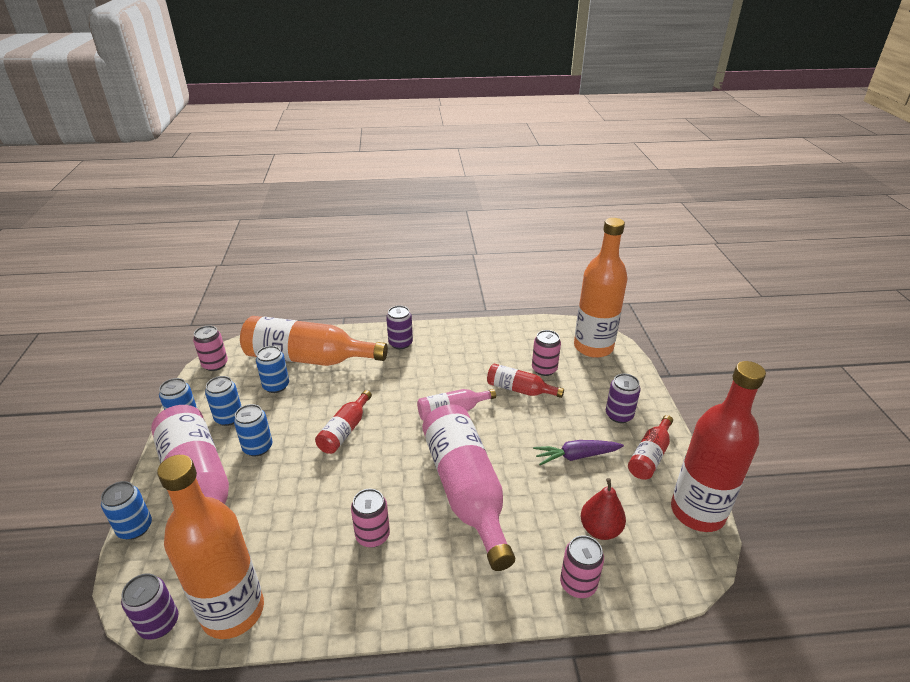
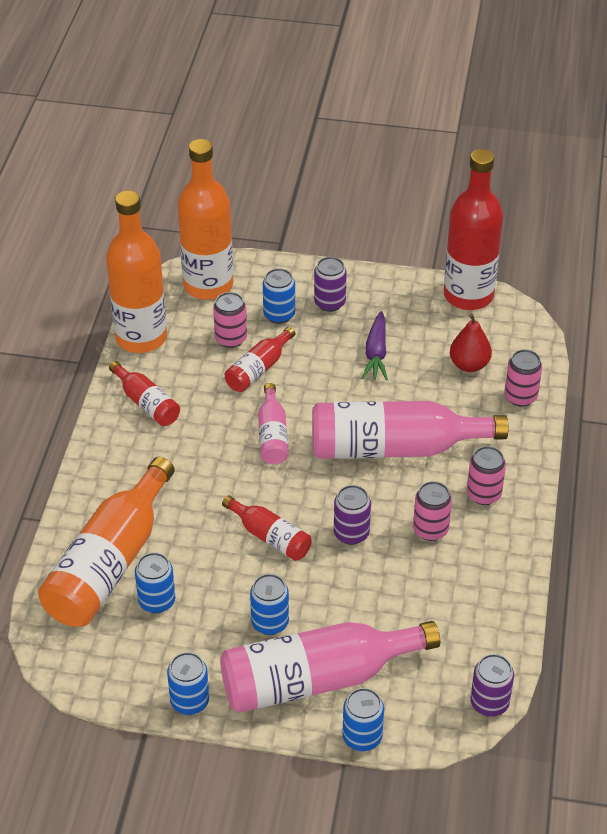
camera: 75 degrees left, 10 degrees up
orange bottle [157,455,264,639] -> orange bottle moved to [106,191,167,353]
pink can [193,325,228,371] -> pink can moved to [467,446,506,505]
blue can [205,376,242,426] -> blue can moved to [263,268,295,324]
purple can [386,306,413,349] -> purple can moved to [334,485,371,545]
red bottle [628,415,673,480] -> red bottle moved to [109,361,180,426]

